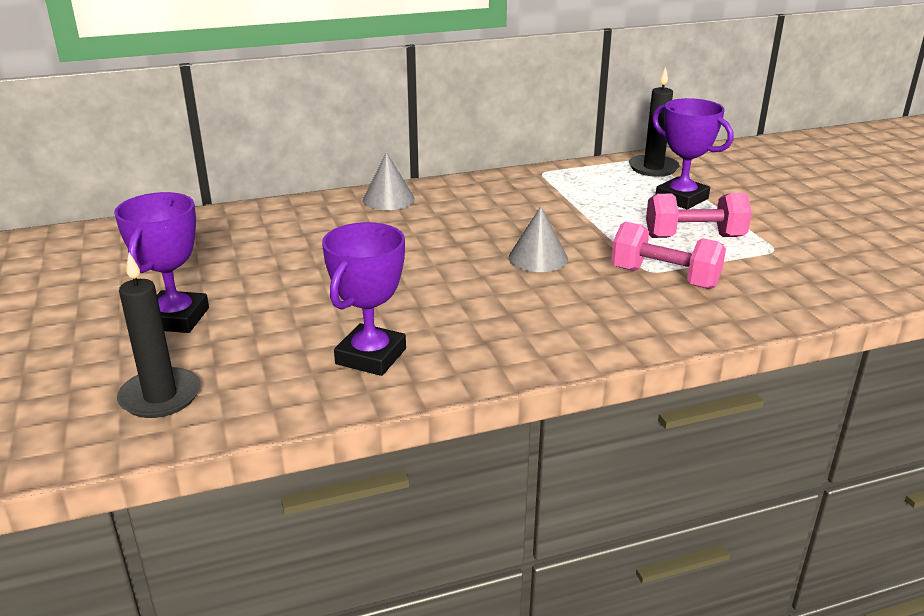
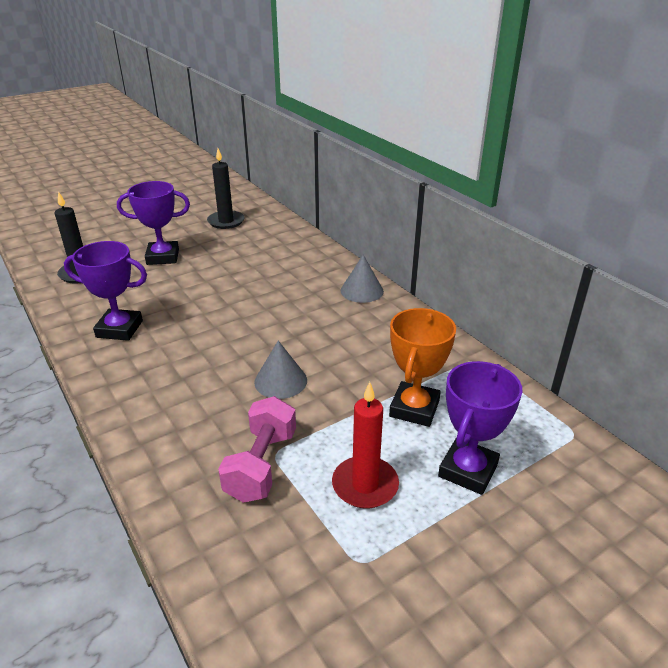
camera: 75 degrees right, 5 degrees up
black candle [629,67,680,177] -> black candle moved to [207,148,245,229]
pink dumbbell [646,193,752,238] -> red candle [332,382,399,509]
none -> orange trophy [389,308,456,427]

